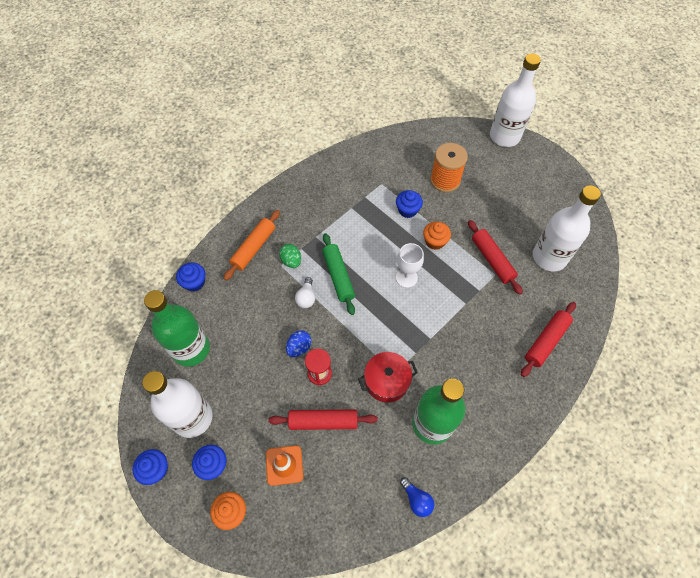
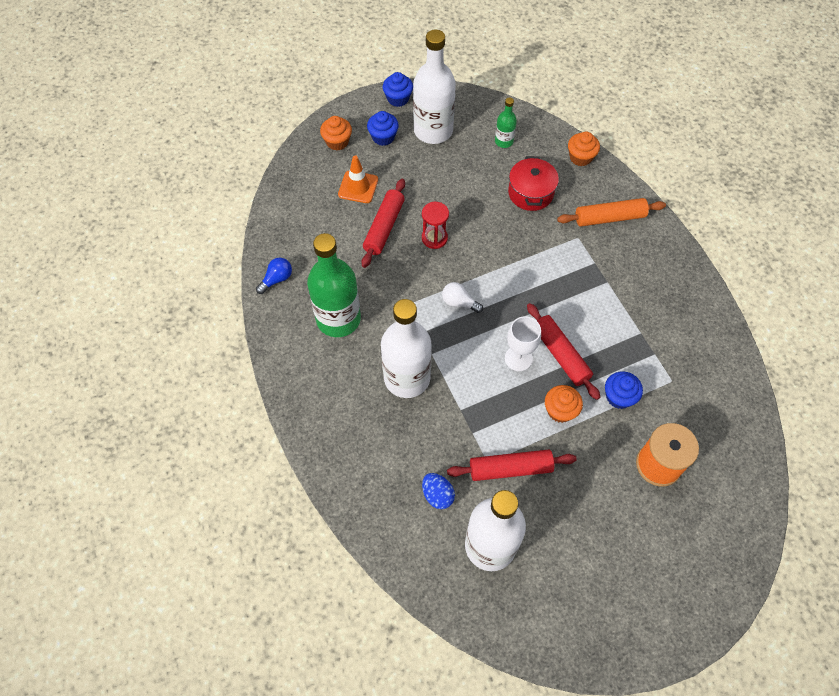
camera: 110 degrees right, 0 degrees up
green bottle [144,290,210,367] -> green bottle [495,97,517,148], size x0.47
blue cupcake [176,263,205,292] -> orange cupcake [568,132,600,166]
orange rolling pin [224,210,280,280] -> orange rolling pin turned 60 degrees counterclockwise [557,198,666,227]
green egg [279,244,301,268] -> none
blue egg [286,330,311,357] -> blue egg moved to [422,473,455,509]
white light bulb [295,277,315,308] -> white light bulb moved to [442,282,483,313]
green rolling pin [322,233,355,315] -> none
red pot [358,352,418,403] -> red pot moved to [508,156,559,211]
blue light bulb [400,477,434,517] -> blue light bulb turned 150 degrees clockwise [256,258,292,294]
white bottle [490,53,541,147] -> white bottle moved to [381,299,432,398]
red rolling pin [521,302,576,377] -> red rolling pin moved to [527,303,600,400]

